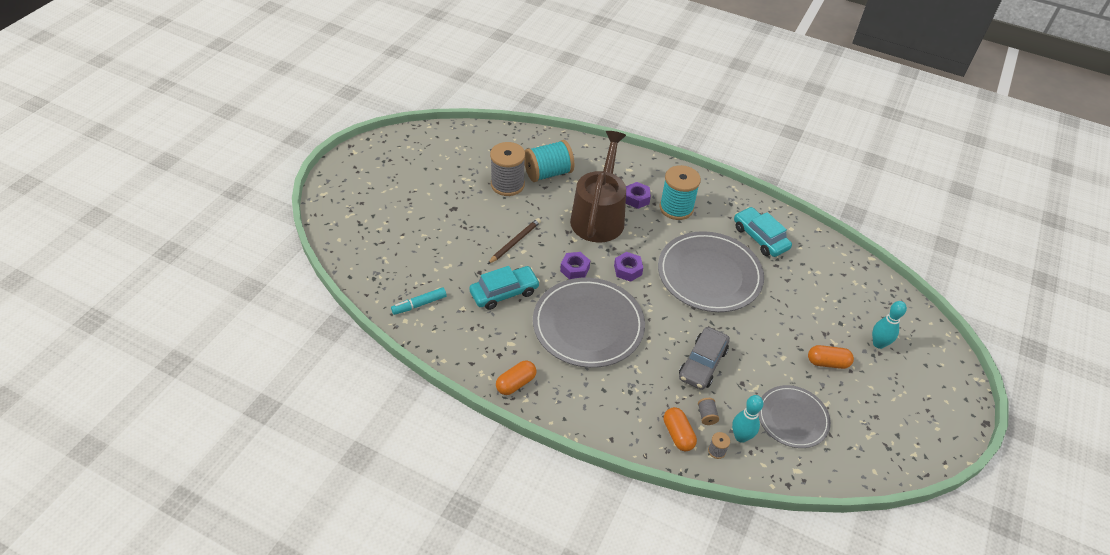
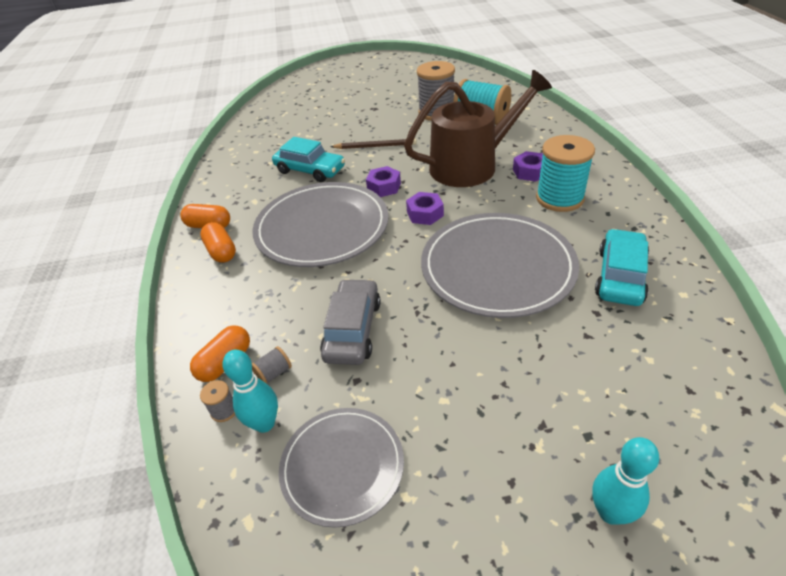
camera: 60 degrees right, 5 degrees down
turquoise marker [391,287,447,315] -> none
grey car [679,327,730,390] -> grey car turned 105 degrees clockwise [320,279,381,365]
orange capsule [808,345,854,369] -> orange capsule moved to [200,222,236,263]

